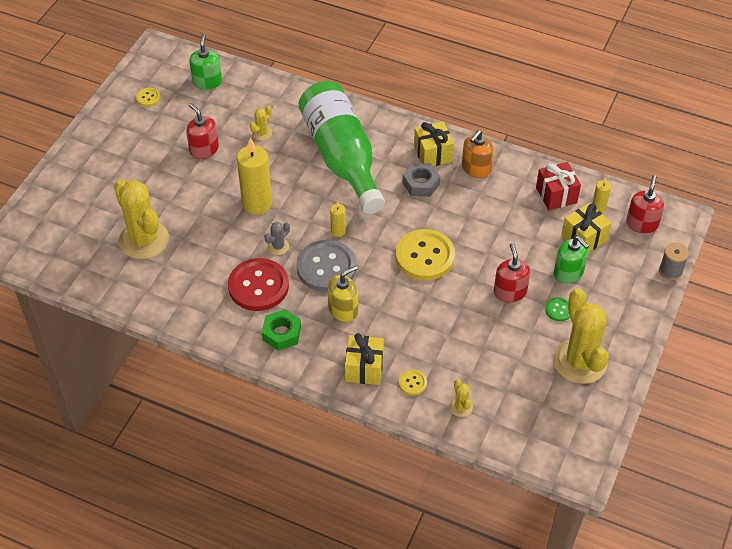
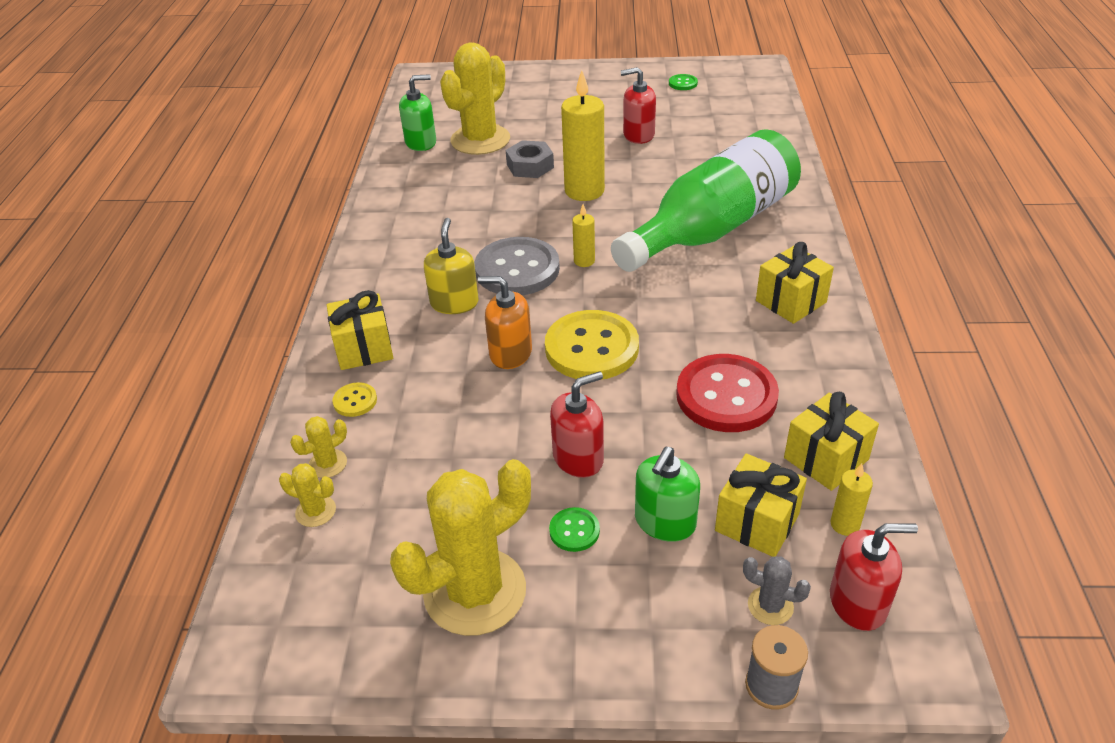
camera: 70 degrees right, 10 degrees down
yellow button [136,88,160,107] -> green button [669,74,698,90]
red soap dispenser [186,103,219,159] -> red soap dispenser turned 120 degrees counterclockwise [621,67,656,144]
green soap dispenser [189,33,222,90] -> green soap dispenser moved to [399,74,436,151]
red button [228,258,289,311] -> red button moved to [676,354,779,432]
yellow cactus [250,106,272,141] -> yellow cactus moved to [279,463,336,527]
green nut [262,309,301,351] -> none
grey cactus [264,222,290,255] -> grey cactus moved to [743,556,811,625]
yellow soap dispenser [328,266,358,322] -> yellow soap dispenser turned 120 degrees counterclockwise [424,218,479,314]
grey nut [402,163,441,197] -> grey nut moved to [506,140,554,178]
orange soap dispenser [462,130,494,178] -> orange soap dispenser moved to [478,276,532,369]
red gift [536,162,581,210] -> yellow gift [784,392,879,491]

